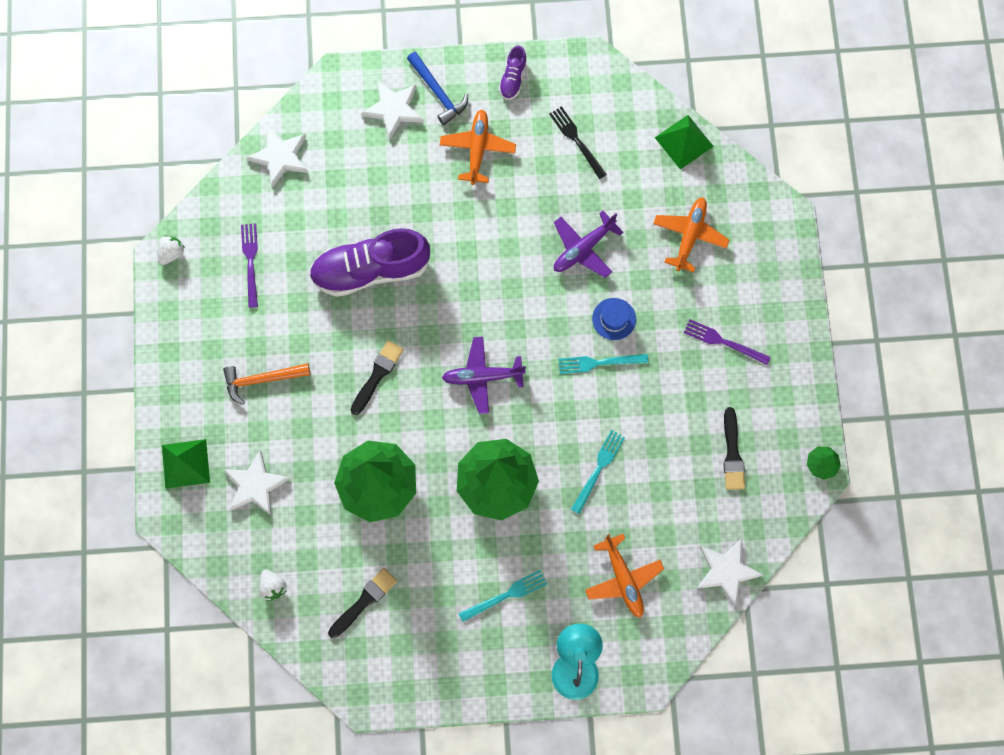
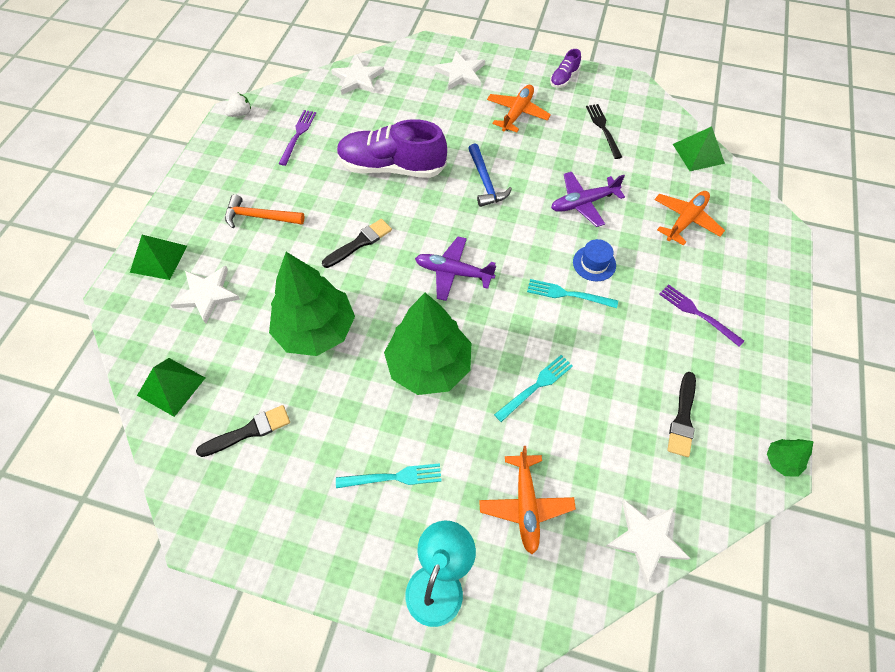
camera: 20 degrees right, 15 degrees down
white strawberry [259,569,287,601] -> green pyramid [137,358,205,417]
blue hammer [407,52,468,125] -> blue hammer moved to [468,144,512,207]

